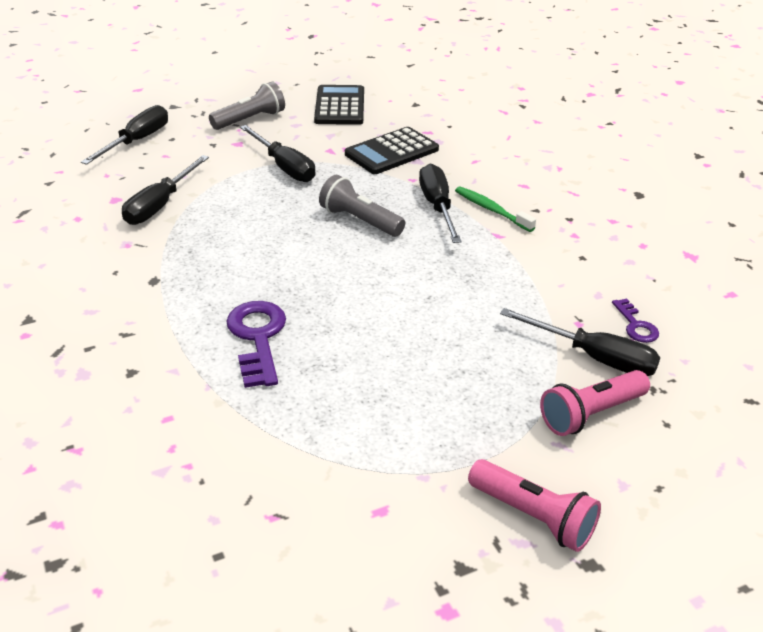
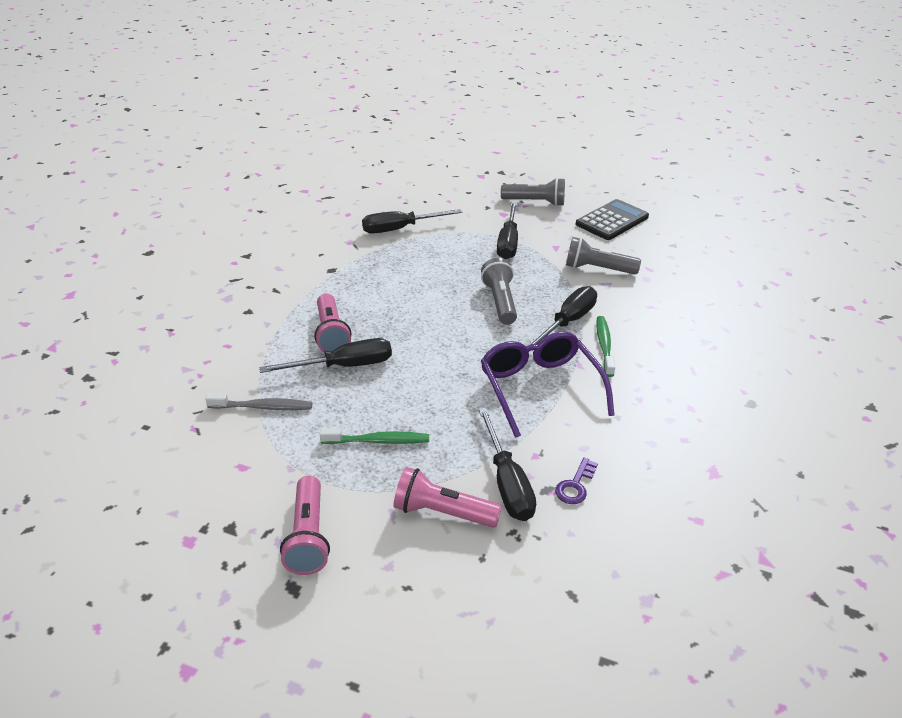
camera: 45 degrees right, 0 degrees up
black screwdriver [81,105,168,165] -> black screwdriver moved to [259,338,392,373]
purple key [226,301,286,388] -> pink flashlight [314,294,351,352]
black calculator [345,127,439,174] -> grey flashlight [566,237,641,274]
none -> grey toothbrush [205,393,312,410]
none -> green toothbrush [320,428,429,444]
none -> purple glasses [481,331,615,438]

